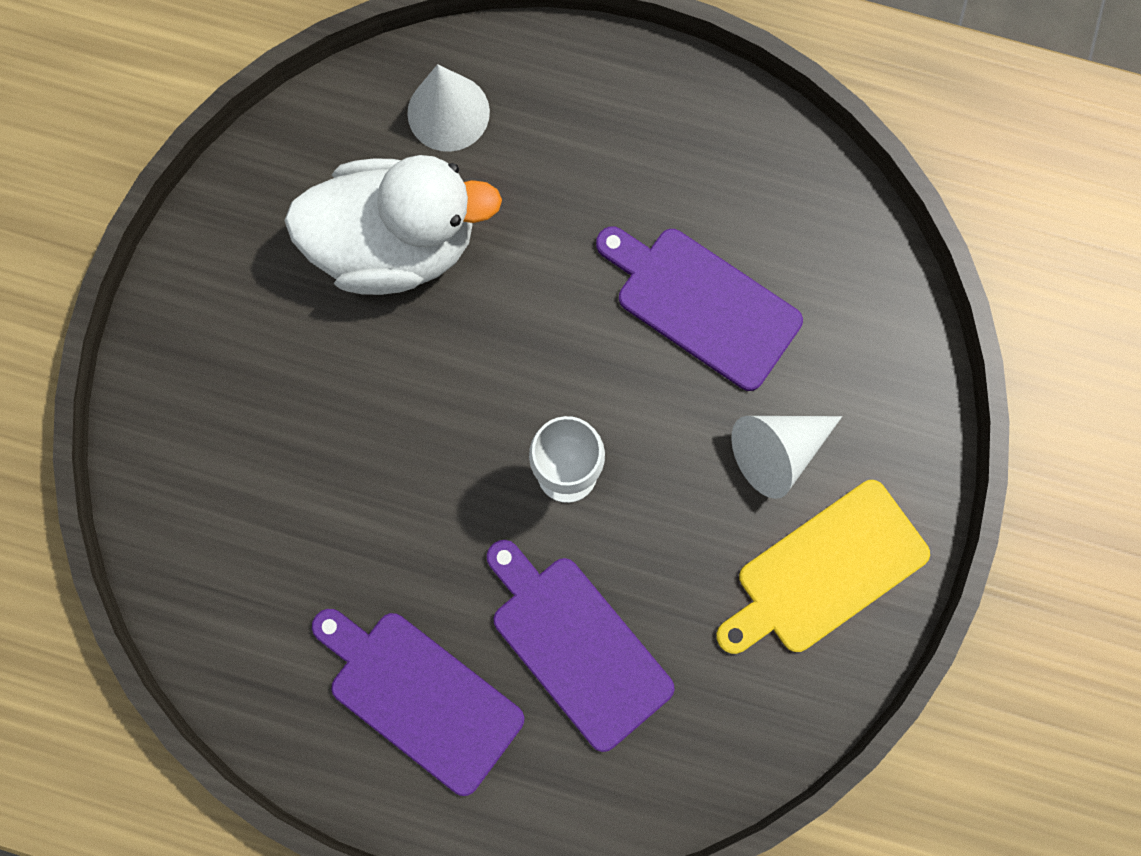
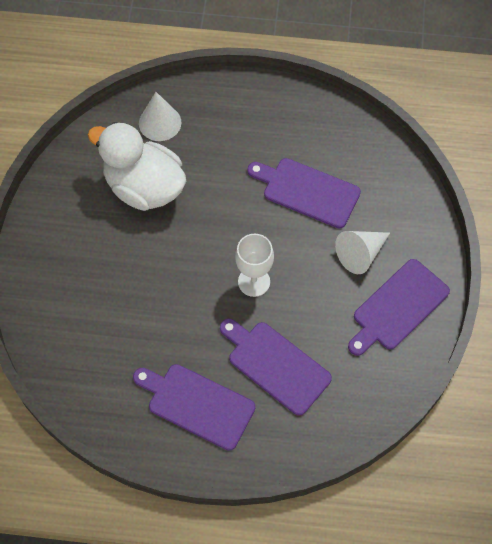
camera: 10 degrees left, 15 degrees down
white duck [284,155,502,295] -> white duck turned 135 degrees counterclockwise [88,122,186,211]
yellow cutting board [716,480,930,654] -> purple cutting board [348,259,450,356]

